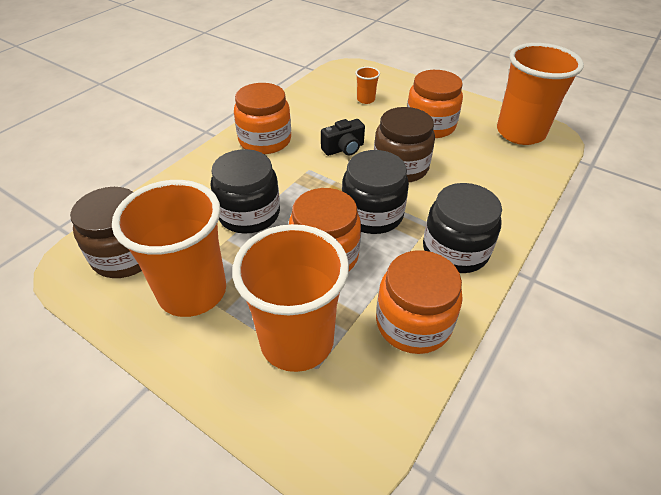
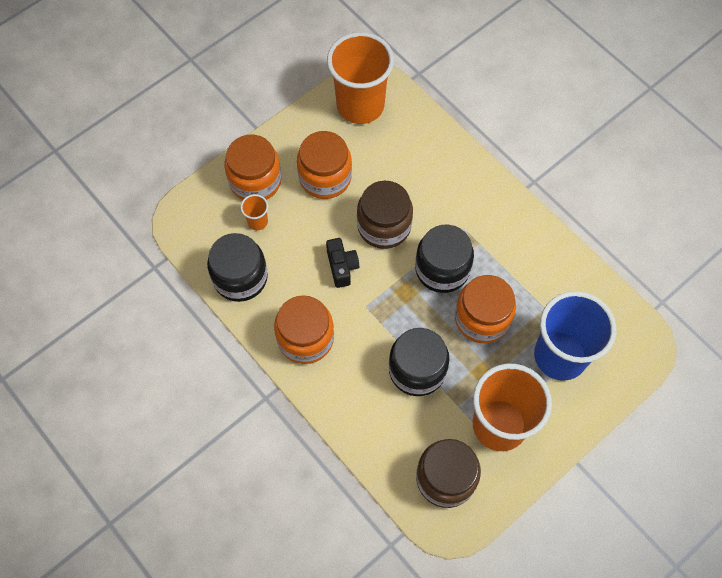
camera: 75 degrees left, 20 degrees up
orange cup [232,224,349,372] -> blue cup [534,291,616,381]
orange jar [376,251,463,354] -> orange jar moved to [224,135,282,200]
black jar [423,183,502,273] -> black jar moved to [207,233,268,302]

